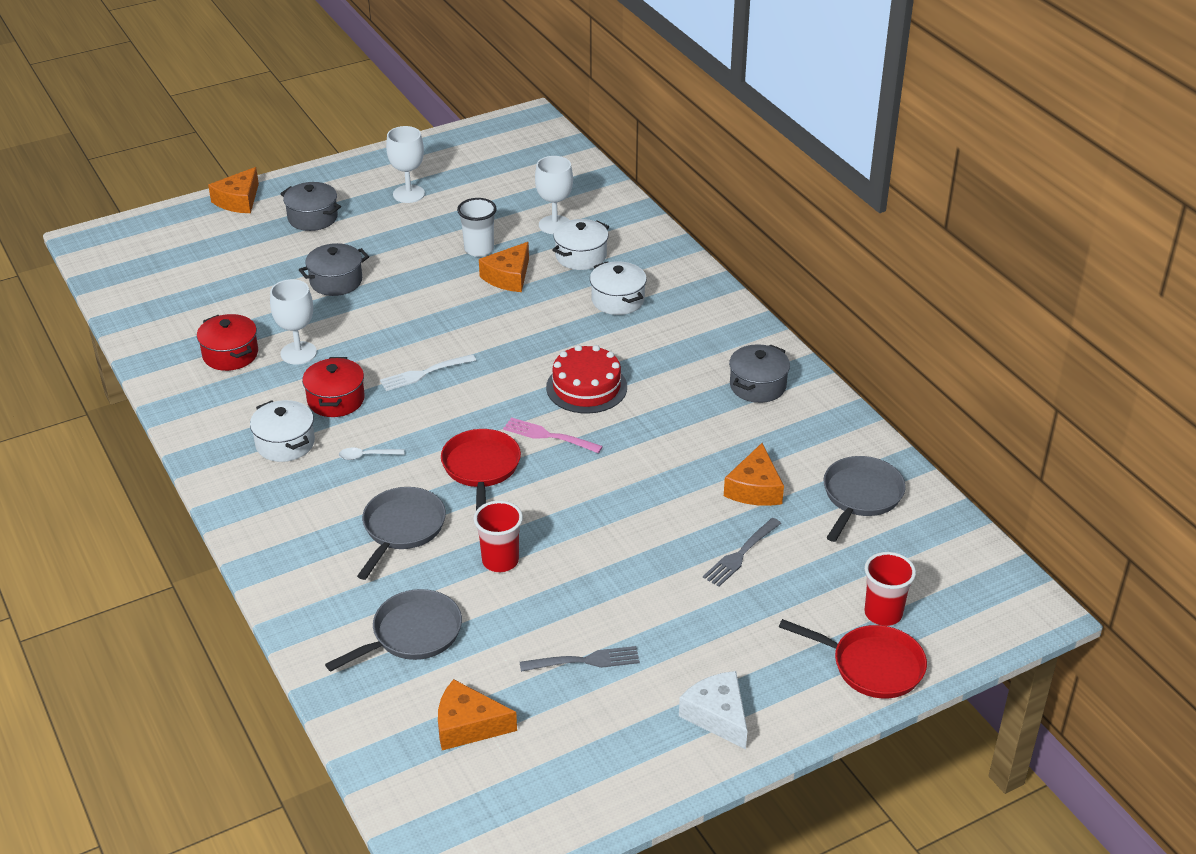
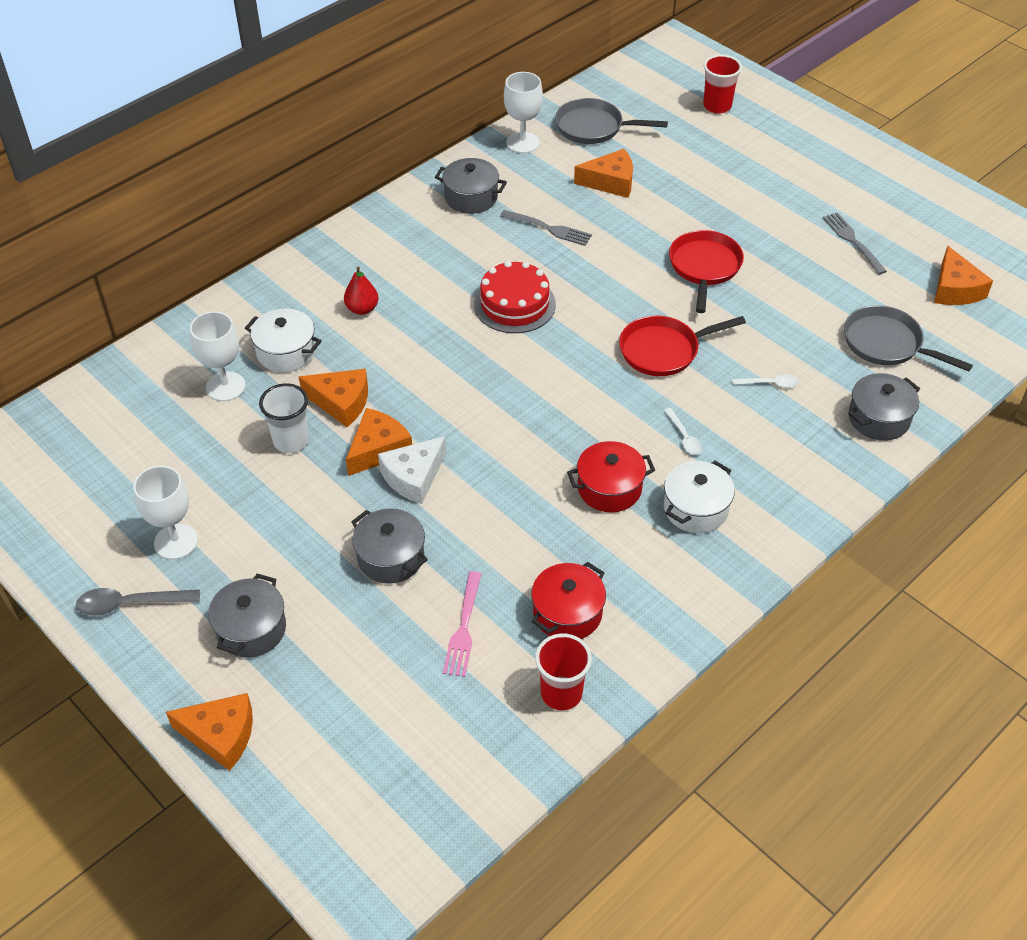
camera: 105 degrees left, 10 degrees up
white goblet [270,279,317,365] -> white goblet moved to [504,72,543,153]
grey pan [357,487,446,580] -> white spoon [732,374,799,388]
white fork [380,354,476,391] -> none
red cup [474,501,523,572] -> red cup moved to [535,634,592,710]
pink fork [503,418,603,453] -> pink fork moved to [443,571,482,677]
white pot [590,261,647,315] -> red pear [344,267,378,315]
white cheese [679,671,747,750] -> white cheese moved to [378,436,446,504]
grey fork [703,518,781,587] -> grey fork moved to [500,210,592,246]
red pan [779,619,927,698] -> red pan moved to [669,230,744,313]
none -> grey spoon [76,588,200,616]
none -> orange cheese [346,408,412,476]
none -> grey pot [848,373,920,441]

